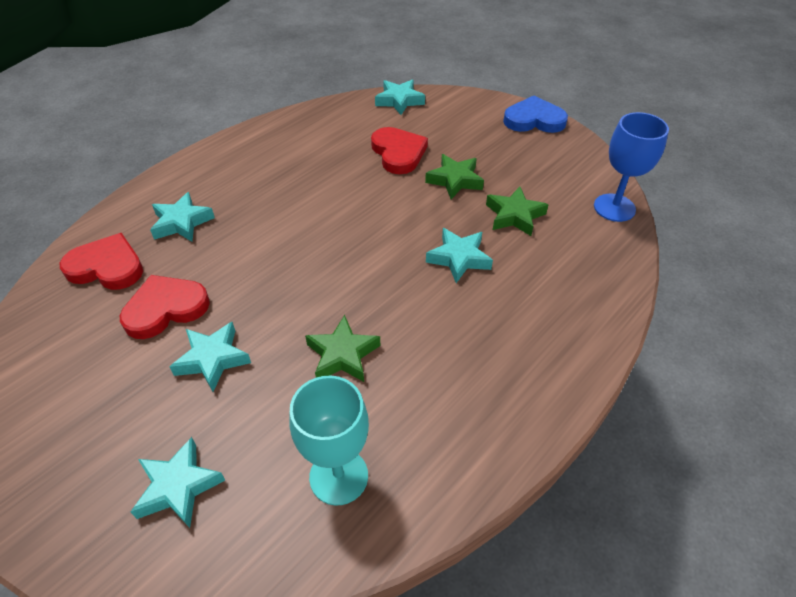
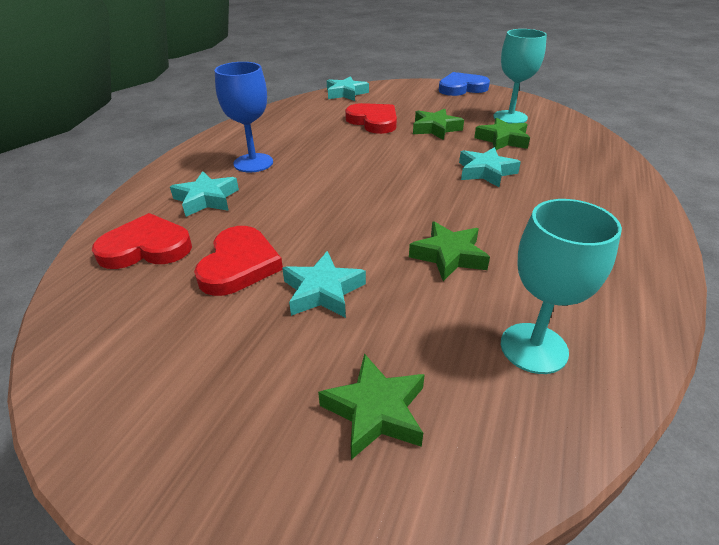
camera: 20 degrees left, 10 degrees down
red heart [120,275,210,339] -> red heart turned 150 degrees clockwise [194,226,283,296]
turquoise star [130,437,225,528] -> green star [318,353,425,460]
blue goblet [594,112,669,222] -> blue goblet moved to [215,62,273,172]
none -> turquoise goblet [493,29,547,124]

